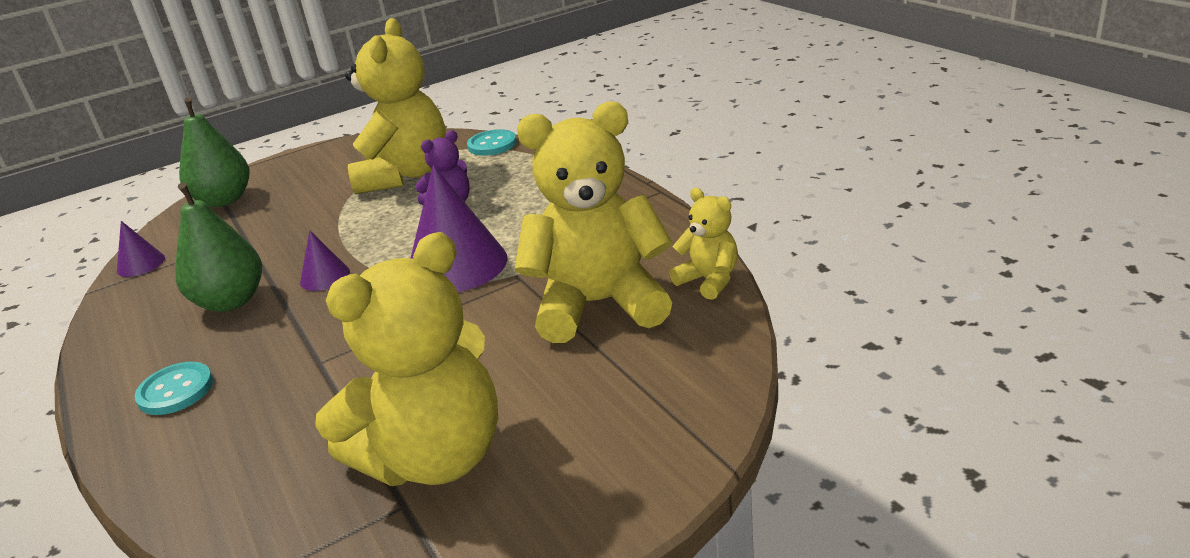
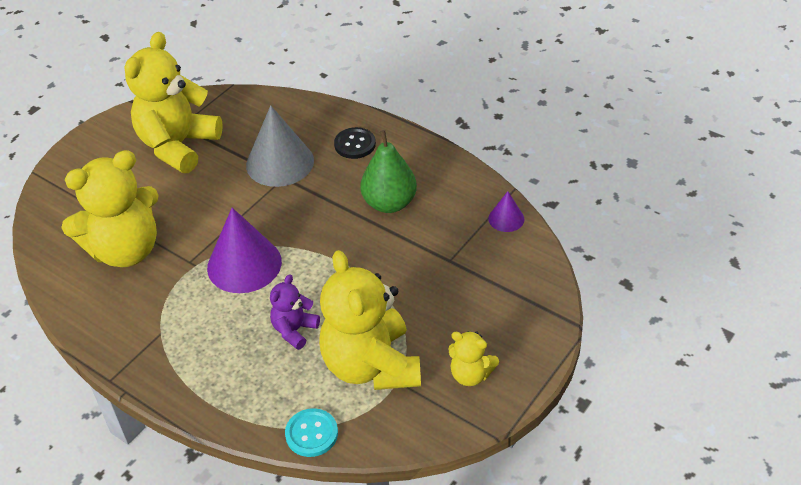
camera: 155 degrees right, 15 degrees up
turquoise button [134,362,213,415] -> black button [334,127,376,159]
green pear [179,98,249,207] -> none
purple cone [300,230,350,291] -> none
yellow teddy bear [669,188,738,300] -> yellow teddy bear moved to [448,331,499,386]
none -> grey cone [246,105,314,187]

